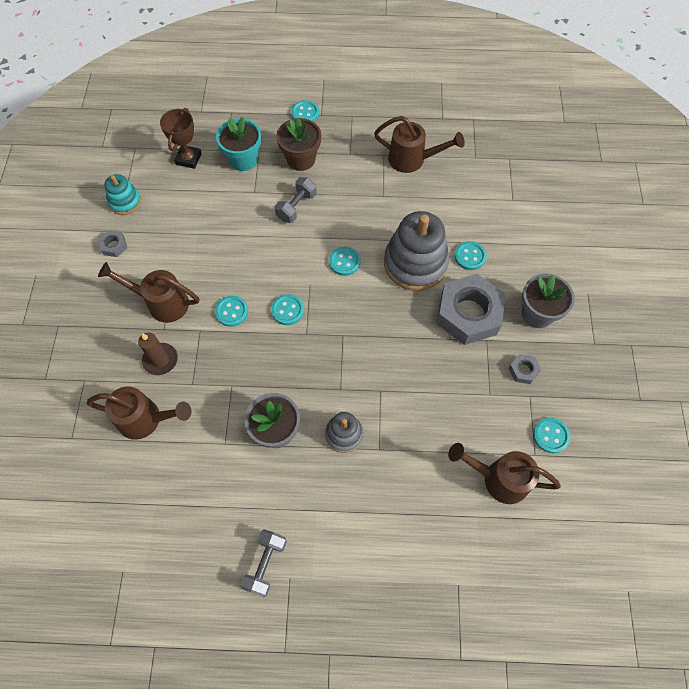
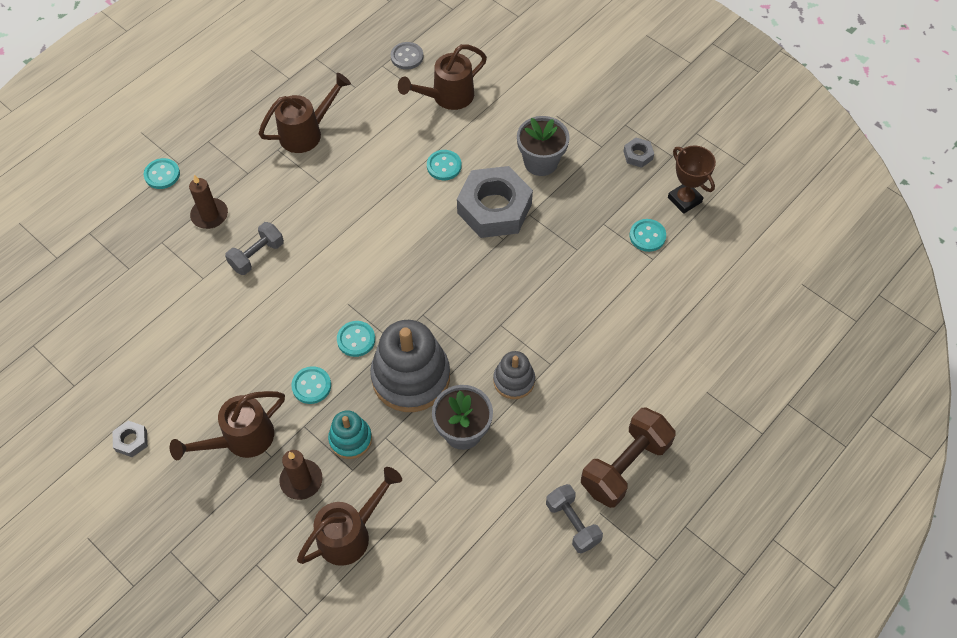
camera: 50 degrees left, 5 degrees down
turquoise stacking toy [104,174,141,215] -> turquoise stacking toy moved to [328,410,372,459]
brown trophy [160,108,202,169] -> brown trophy moved to [668,146,716,214]
turquoise flower pot [216,117,261,171] -> none
grey dumbbell [275,177,317,223] -> grey dumbbell turned 60 degrees clockwise [225,222,284,275]
brown flower pot [276,118,321,171] -> brown candle [189,175,228,229]
turquoise button [329,247,361,276] -> none
grey stacking toy [384,211,449,291] -> grey stacking toy moved to [370,320,450,412]
brown watering can [448,443,561,504] -> brown watering can moved to [398,44,487,110]
grey nut [509,354,541,384] -> grey nut moved to [624,138,654,168]
none -> grey button [391,42,423,70]
none -> brown dumbbell [581,408,676,508]

